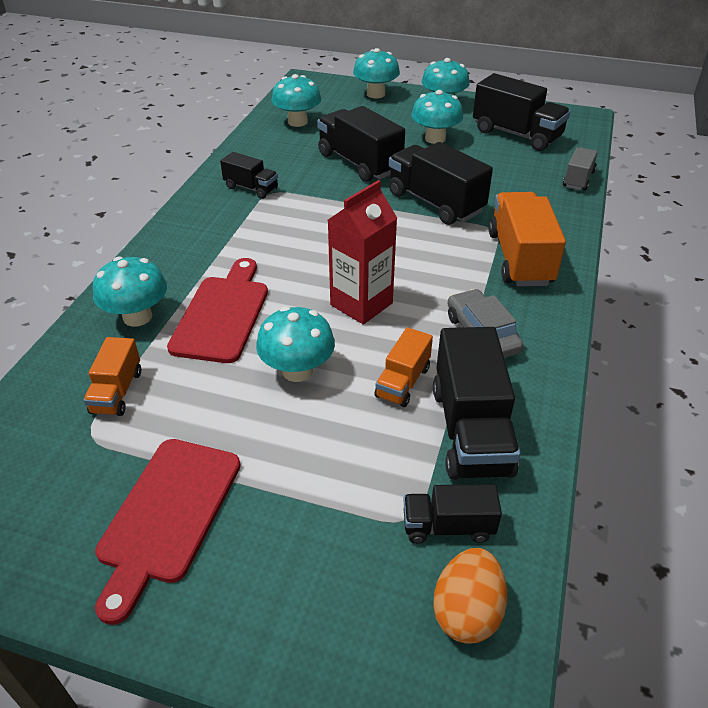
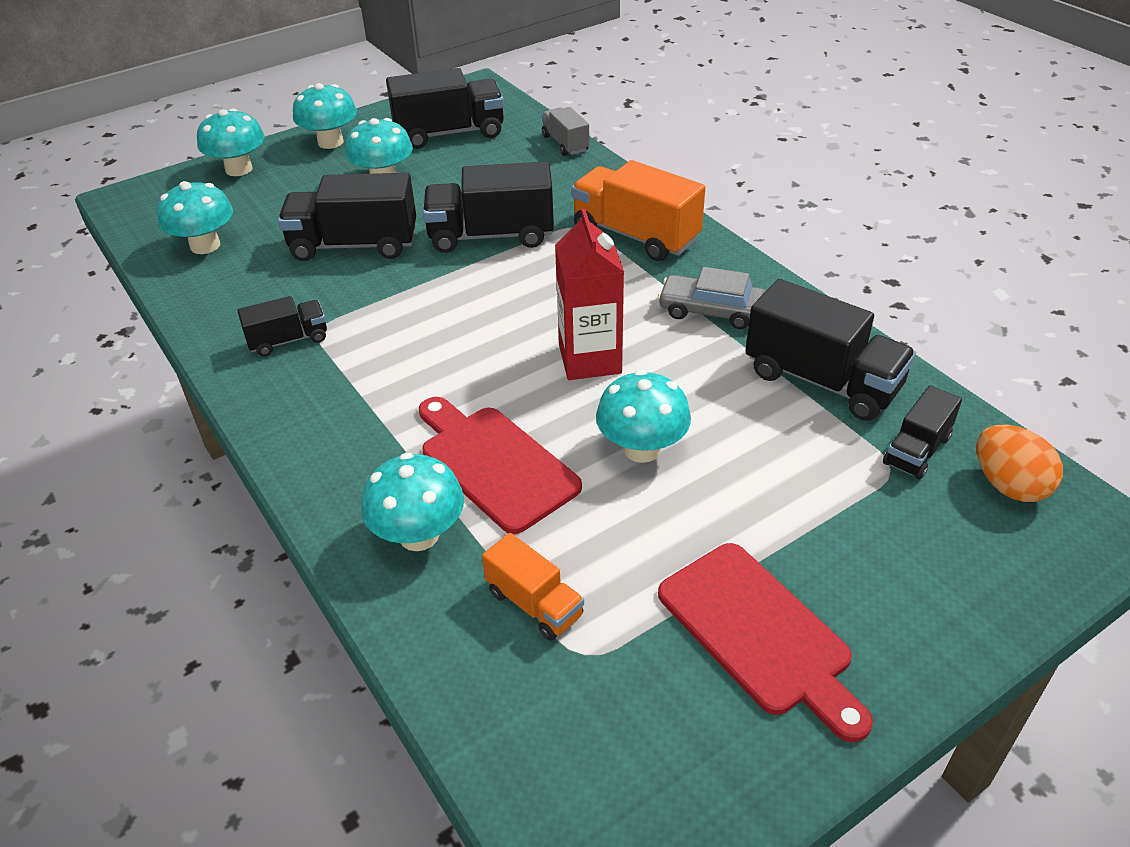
camera: 50 degrees left, 0 degrees up
orange truck [375,327,433,407] -> none

